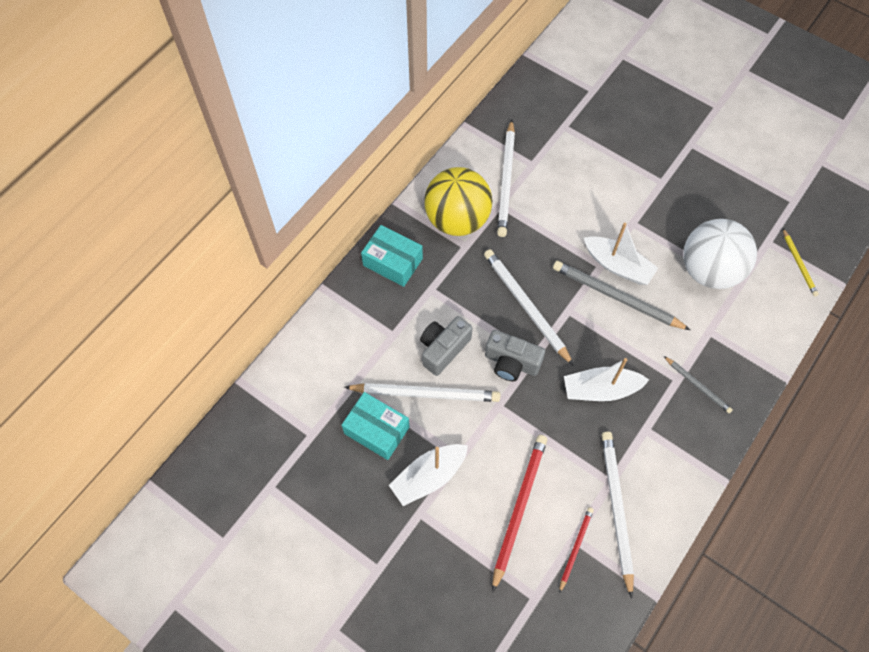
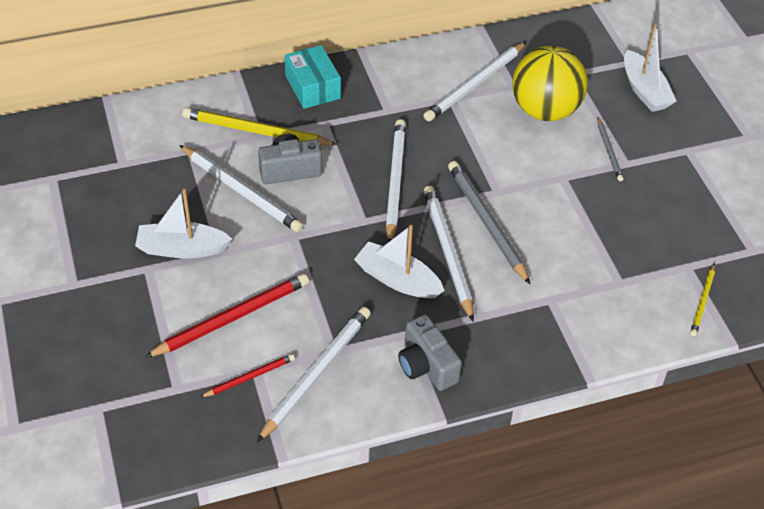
camera: 35 degrees right, 15 degrees down
turquoise box [342,392,410,460] -> none
yellow ball [424,167,492,236] -> yellow ball moved to [512,46,588,121]
grey camera [485,330,545,381] -> grey camera moved to [398,314,462,391]
white boat [584,223,658,285] -> white boat moved to [624,24,677,112]
grey pencil [664,356,733,414] -> grey pencil moved to [597,117,624,181]
white ball [683,219,757,289] -> none
none -> yellow pencil [182,107,338,146]
none -> white pencil [424,186,474,322]

